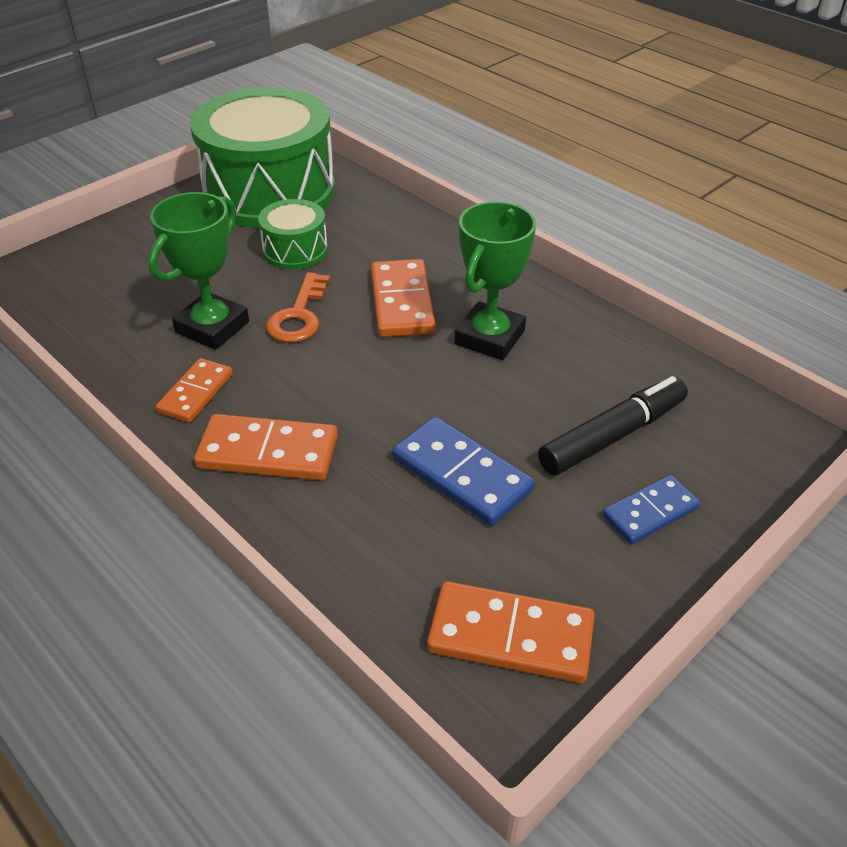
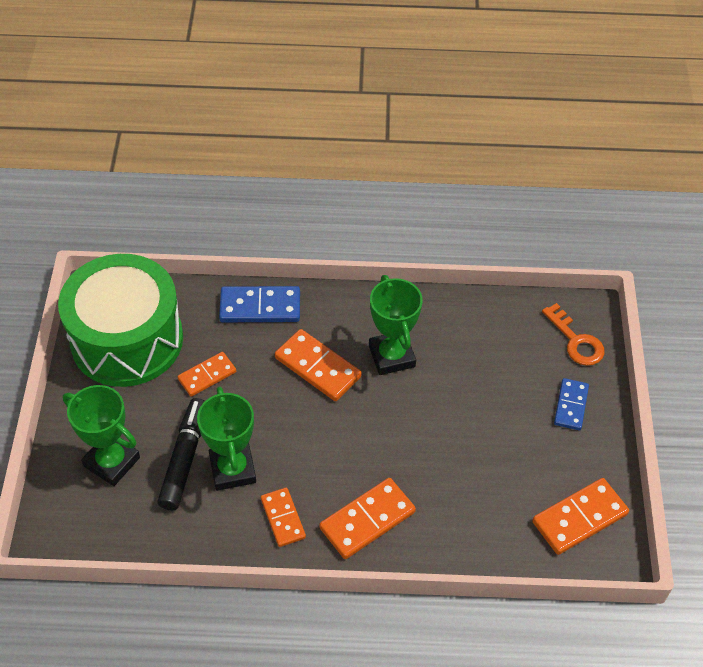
camera: 45 degrees left, 10 degrees up
green drum [258,199,328,269] -> orange domino [178,352,236,397]
orange key [266,272,330,343] -> orange key moved to [542,303,605,366]
blue domino [392,417,535,526] -> blue domino moved to [219,286,300,322]
black marker [538,376,688,475] -> black marker moved to [157,398,205,511]
none -> green trophy [63,385,140,486]

